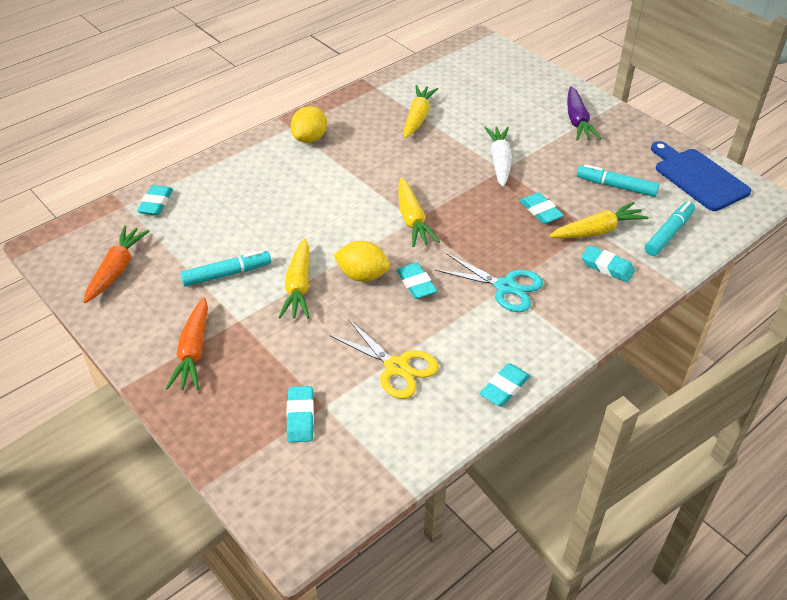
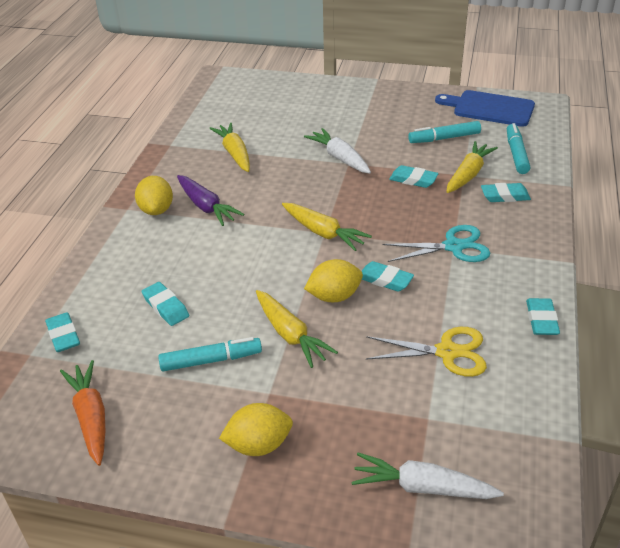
camera: 35 degrees left, 5 degrees down
orange carrot [166,298,208,390] -> yellow lemon [219,403,293,456]
turquoise marker [180,250,271,287] -> turquoise marker turned 45 degrees clockwise [158,337,262,371]
turquoise eraser [286,386,314,442] -> turquoise eraser moved to [142,282,189,326]
purple carrot [567,86,601,141] -> purple carrot moved to [177,175,244,226]
none -> white carrot [352,453,504,499]

